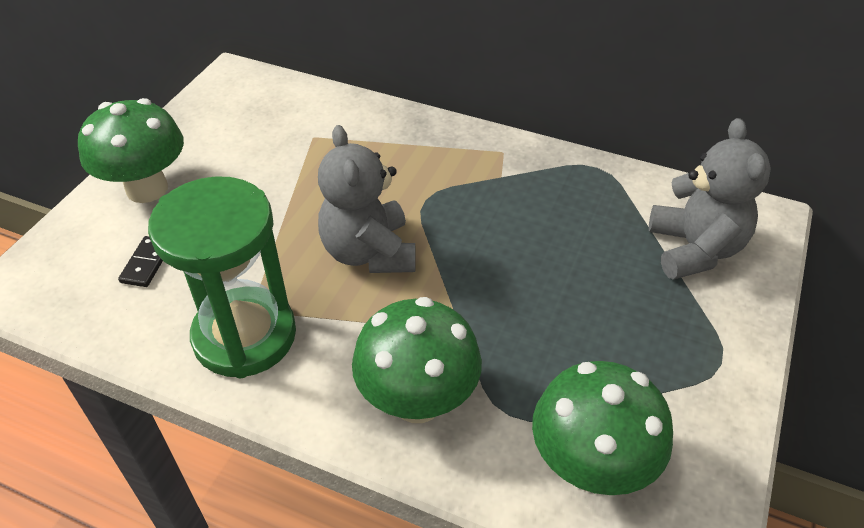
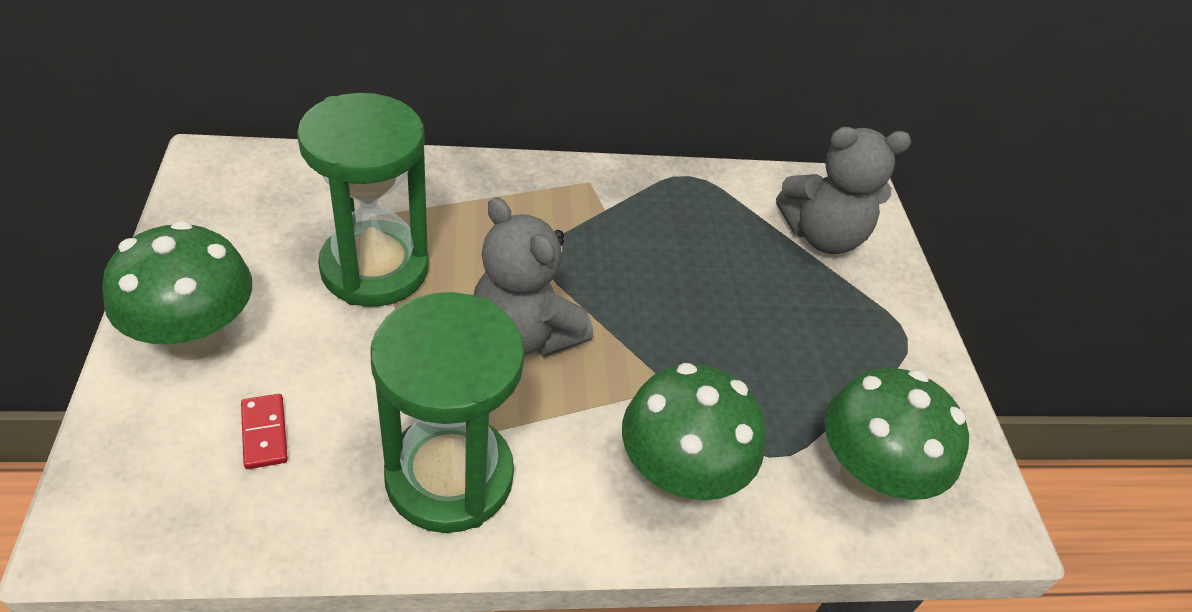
camera: 35 degrees left, 0 degrees up
black domino [118,236,163,287] -> red domino [241,394,288,469]
grey teddy bear [649,118,771,280] -> grey teddy bear turned 120 degrees clockwise [776,127,911,254]
none -> green hourglass [297,93,429,307]

